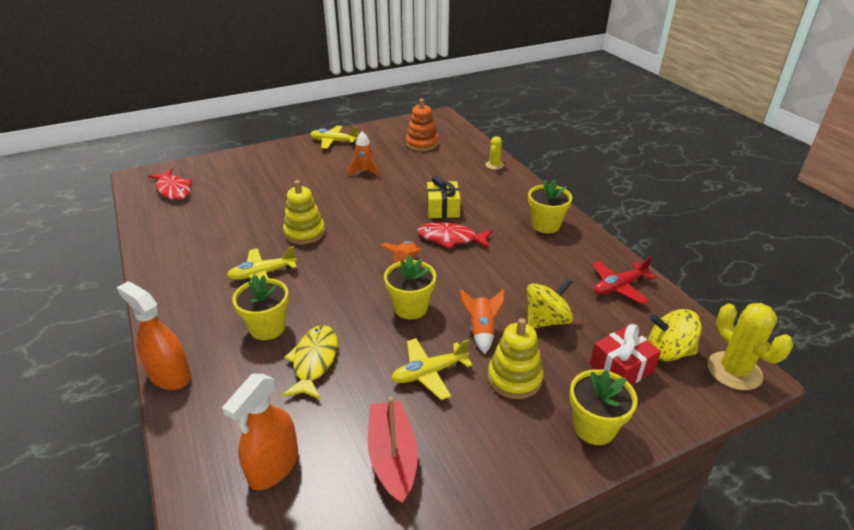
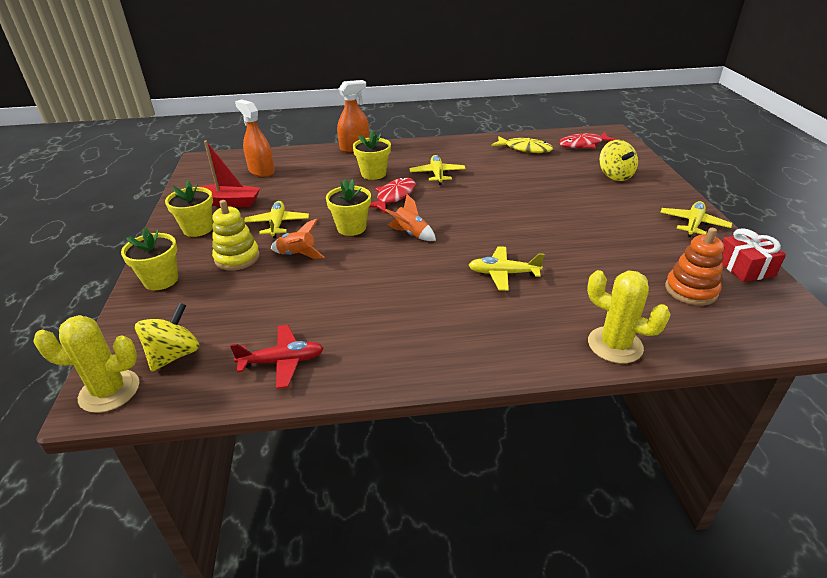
camera: 110 degrees right, 0 degrees up
yellow fish [282,325,338,399] -> yellow fish moved to [491,136,553,153]
yellow stacking toy [283,180,325,244] -> none
orange rocket [348,131,379,177] -> none
red fish [417,222,492,249] -> red fish moved to [369,177,416,213]
yellow gift [427,175,461,218] -> yellow plane [469,246,545,291]
yellow cactus [485,136,504,170] -> yellow cactus [587,270,671,364], size x1.77
yellow spinning top [527,278,573,328] -> yellow spinning top moved to [599,140,638,181]
yellow flower pot [528,179,572,233] -> yellow flower pot moved to [165,180,213,237]
red gift [590,324,661,385] -> red gift moved to [722,228,786,282]
red plane [592,256,656,304] -> red plane turned 90 degrees clockwise [230,325,324,389]

